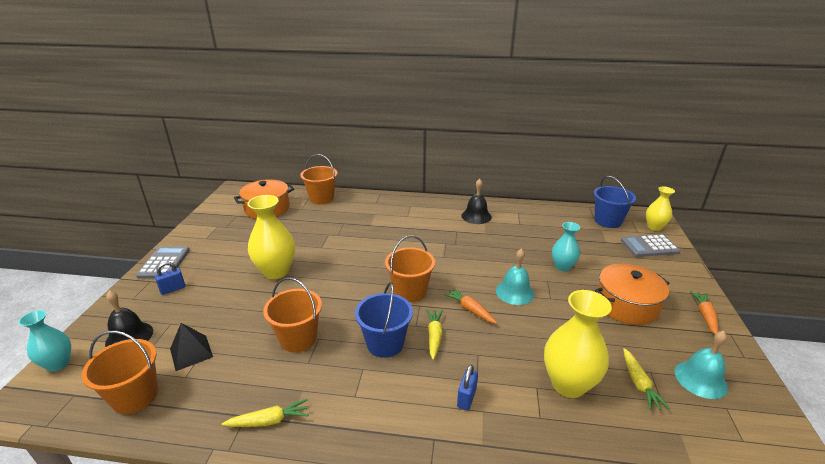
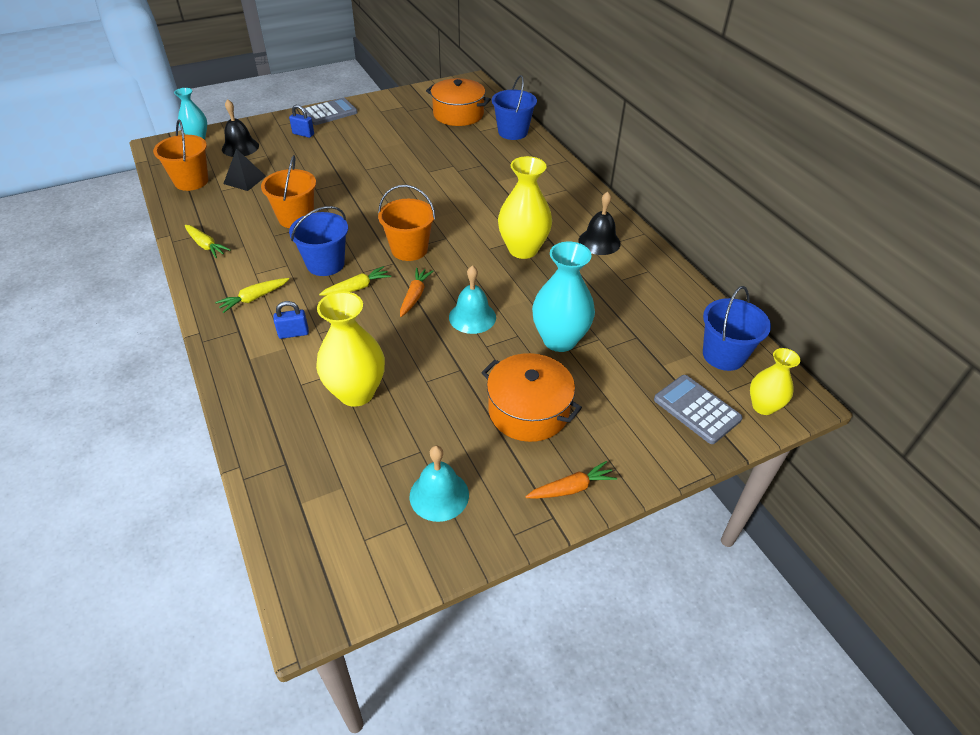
camera: 55 degrees right, 15 degrees up
yellow vase [247,195,295,279] -> yellow vase moved to [498,156,552,259]
orange bucket [300,154,338,204] -> blue bucket [492,75,537,140]
turquoise vase [552,222,580,271] -> turquoise vase [532,241,595,352], size x1.64
yellow carrot [623,348,670,411] -> yellow carrot moved to [215,278,289,313]

